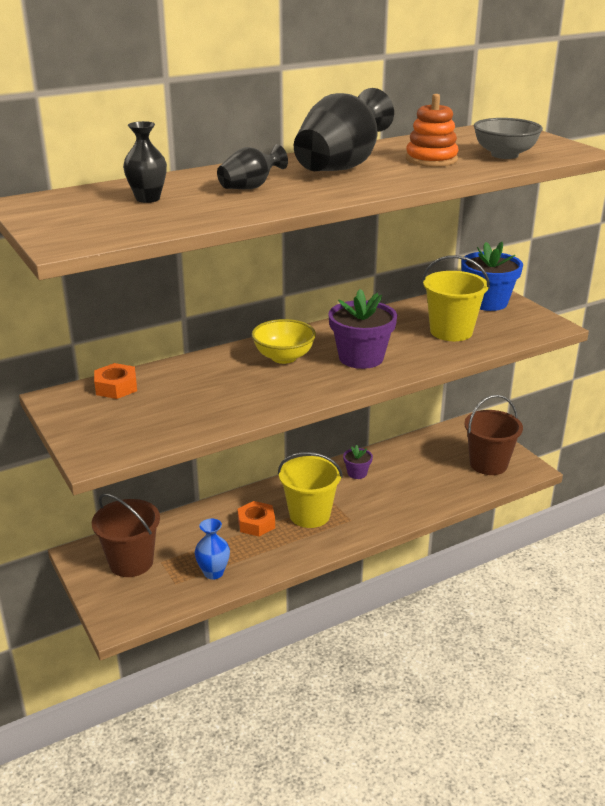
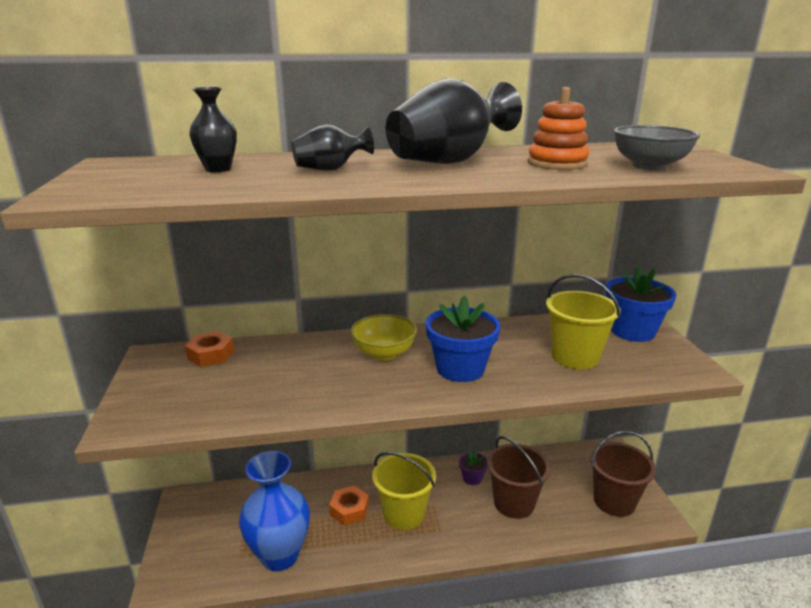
camera: 20 degrees right, 5 degrees down
brown bucket [92,493,160,577] -> brown bucket moved to [487,436,551,519]
blue vase [195,518,230,580] -> blue vase [239,451,310,571], size x1.90
purple flower pot [328,289,397,369] -> blue flower pot [426,296,501,382]

